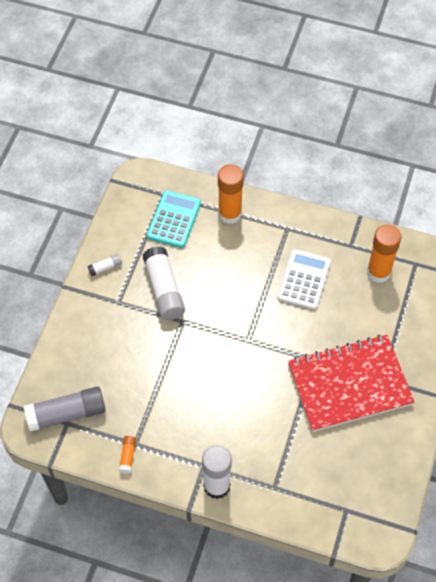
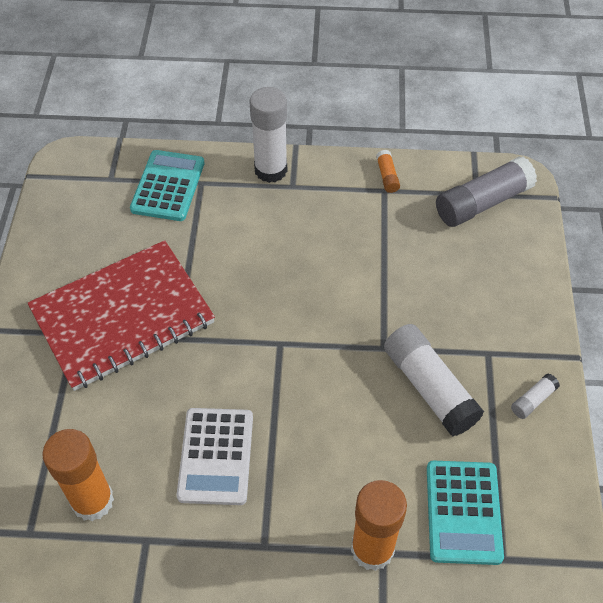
camera: 165 degrees right, 5 degrees down
none -> turquoise calculator [130,150,204,221]

